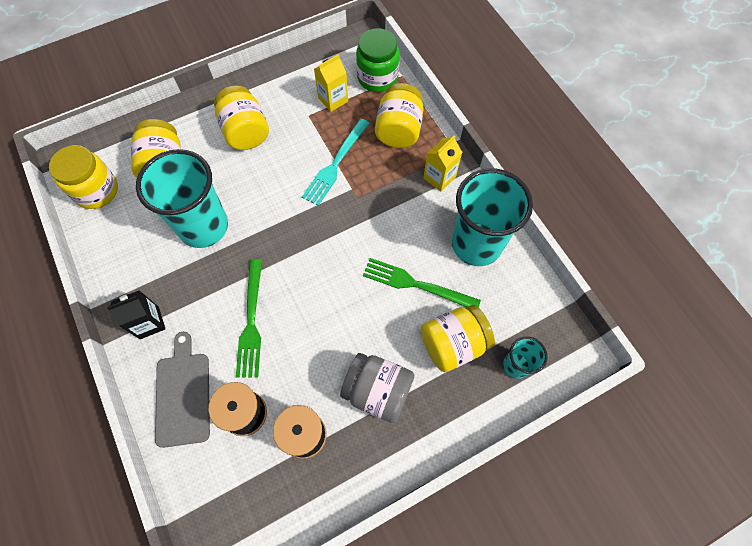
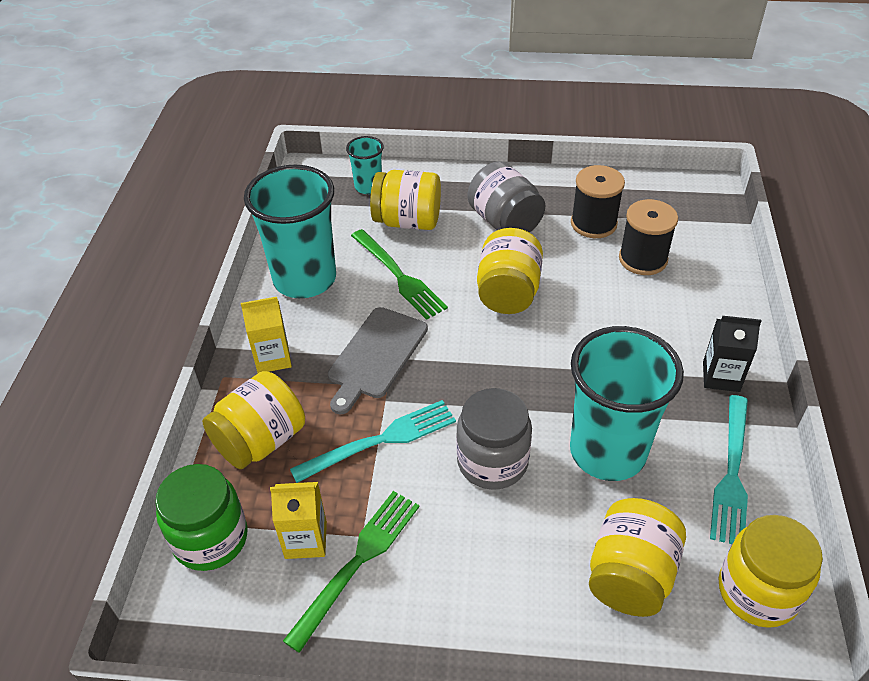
camera: 145 degrees left, 20 degrees down
grey cutting board [155,332,210,448] -> grey cutting board moved to [328,307,428,414]
yellow jar [214,85,269,150] -> yellow jar moved to [477,228,543,314]
green fork [236,259,262,378] -> green fork moved to [283,491,419,653]
none -> grey jar [456,388,532,490]
none -> turquoise fork [710,395,748,544]

